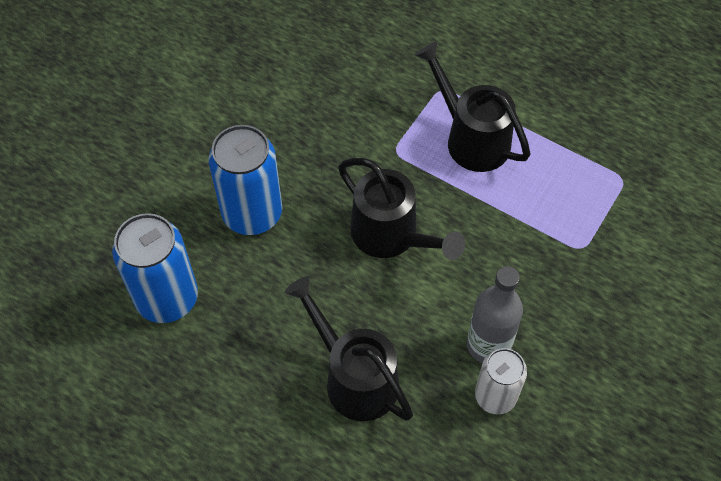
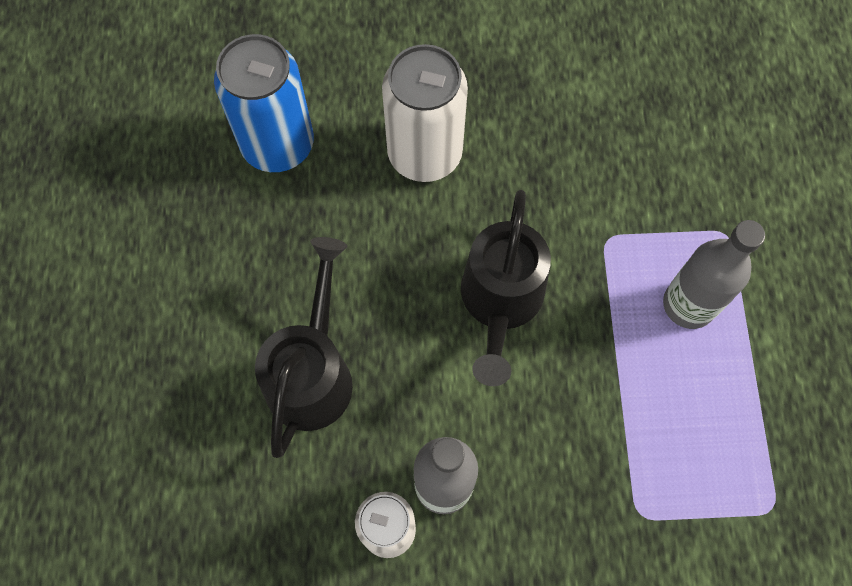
camera: 55 degrees right, 10 degrees up
blue can [208,125,282,235] -> white can [382,44,468,182]
black watering can [415,42,531,172] -> grey bottle [663,220,765,329]

